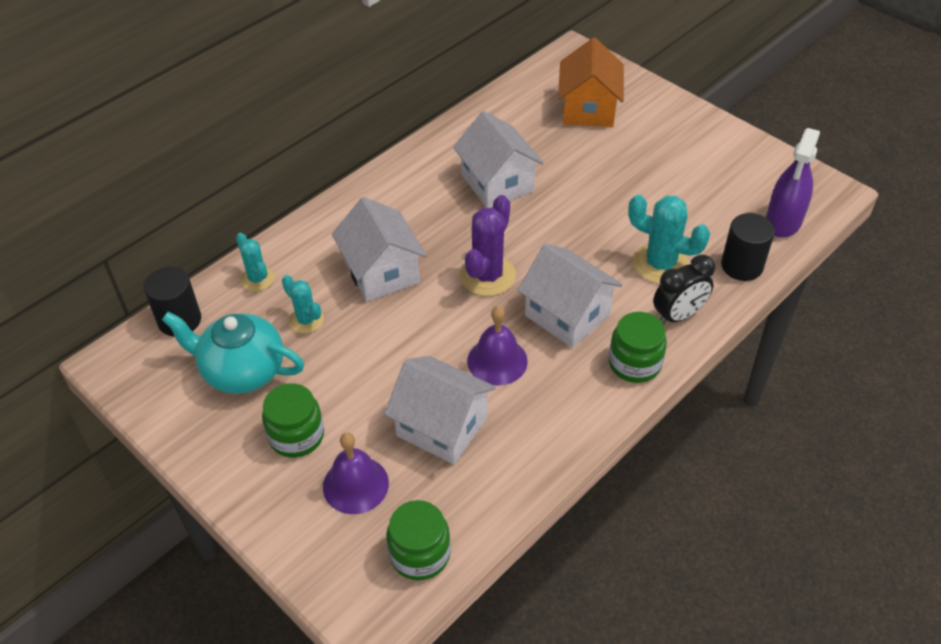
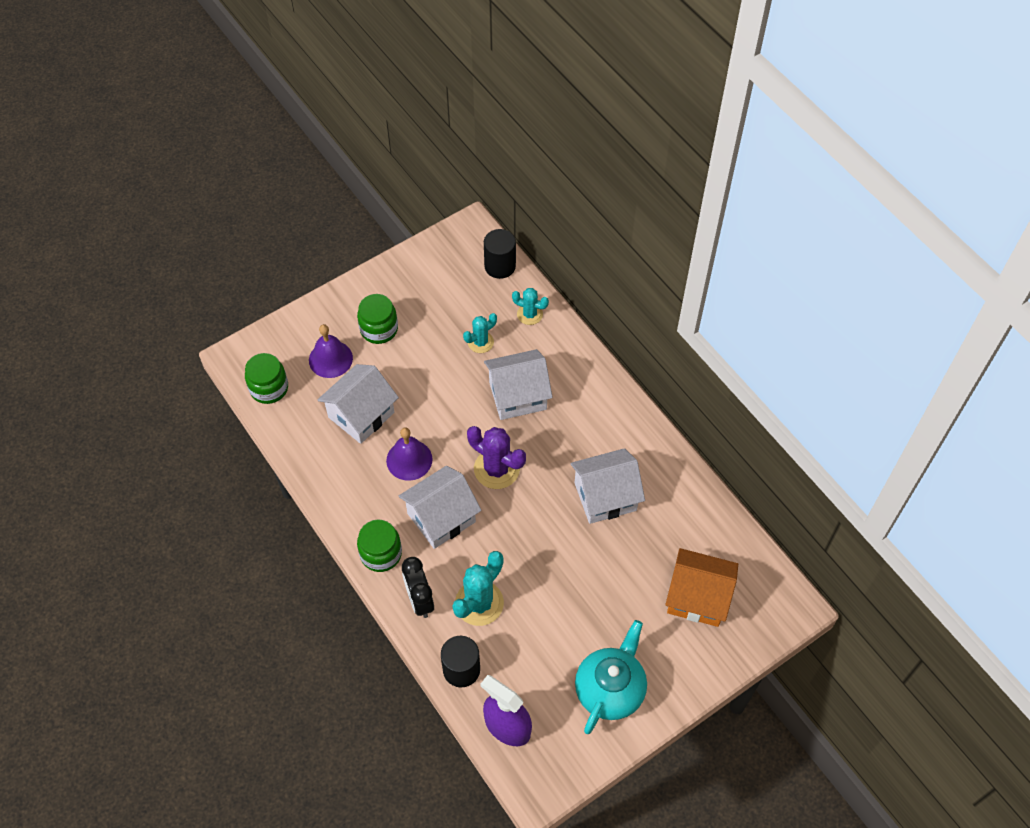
camera: 100 degrees right, 10 degrees up
turquoise teapot [162,312,304,394] -> turquoise teapot moved to [575,620,647,734]
turquoise cactus [236,233,275,291] -> turquoise cactus turned 45 degrees clockwise [512,288,549,325]

